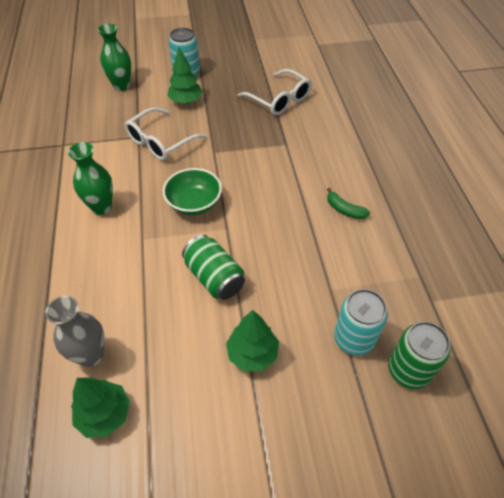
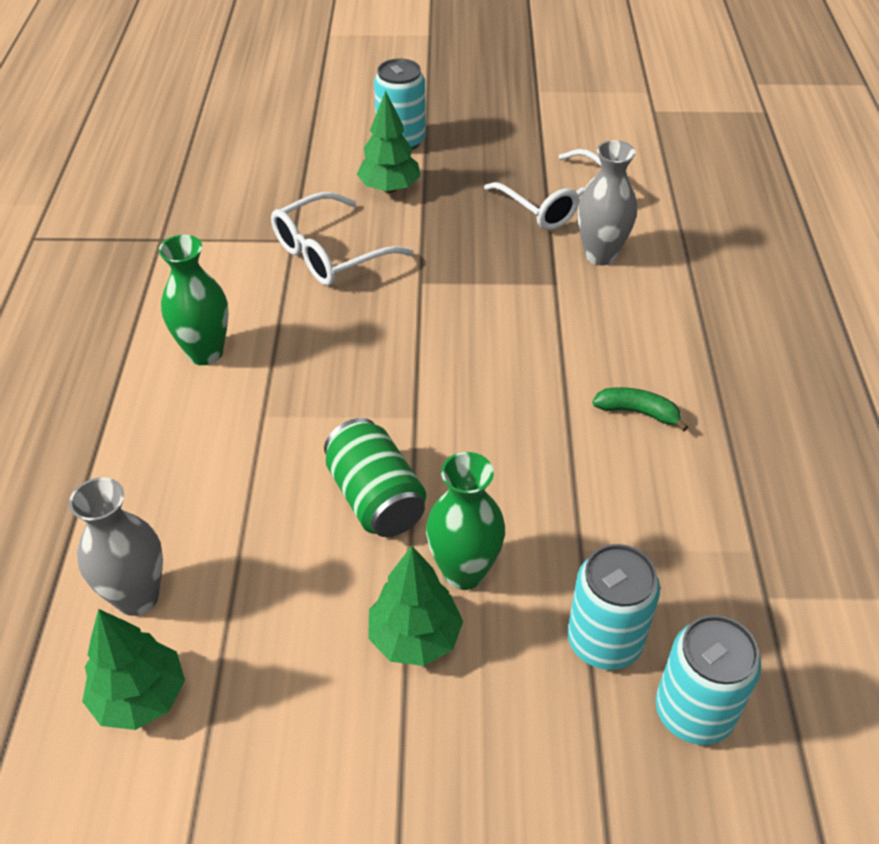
camera: 10 degrees right, 5 degrees down
green vase [98,24,131,91] -> green vase moved to [426,452,505,590]
green bowl [162,168,222,215] -> none
green banana [327,188,370,219] -> green banana turned 150 degrees clockwise [592,387,688,432]
green can [388,322,450,389] -> turquoise can [656,615,761,745]
none -> grey vase [578,140,637,265]

